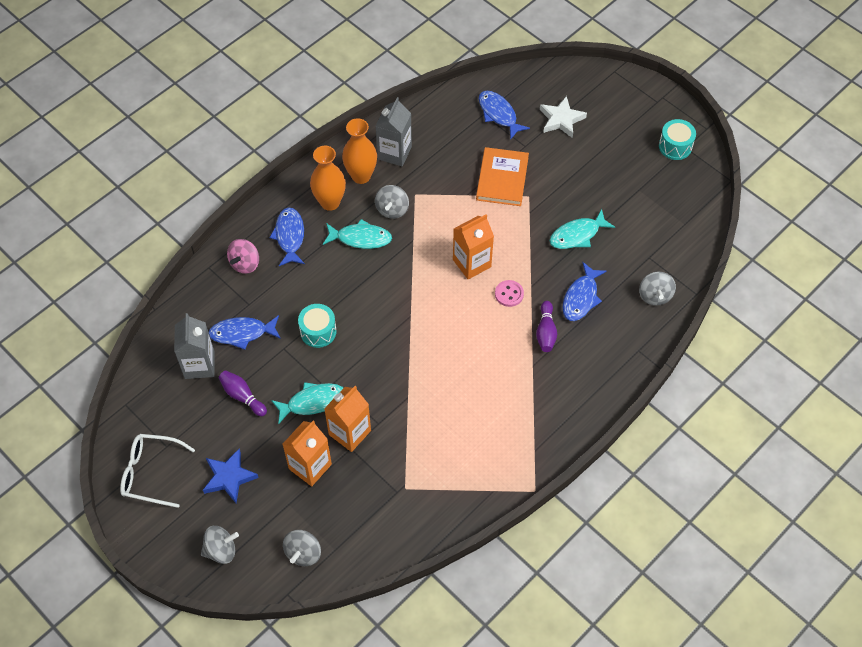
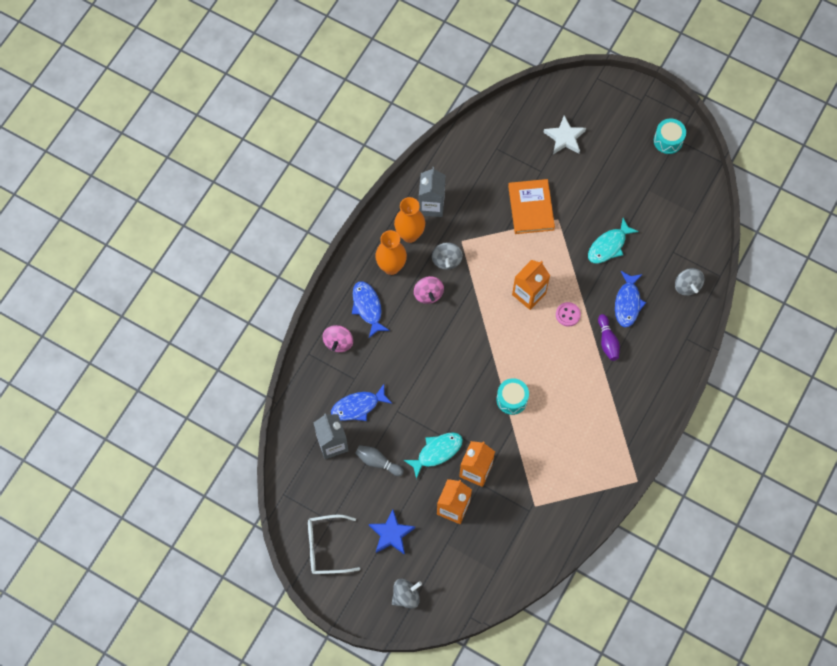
camera: 15 degrees left, 10 degrees up
purple bowling pin [219,370,267,416] -> grey bowling pin [356,445,404,476]
grey spinning top [283,530,321,566] -> none
turquoise drum [298,304,337,348] -> turquoise drum moved to [496,378,529,415]
turquoise fish [323,219,392,249] -> pink spinning top [414,276,444,304]
blue fish [479,91,530,140] -> none

